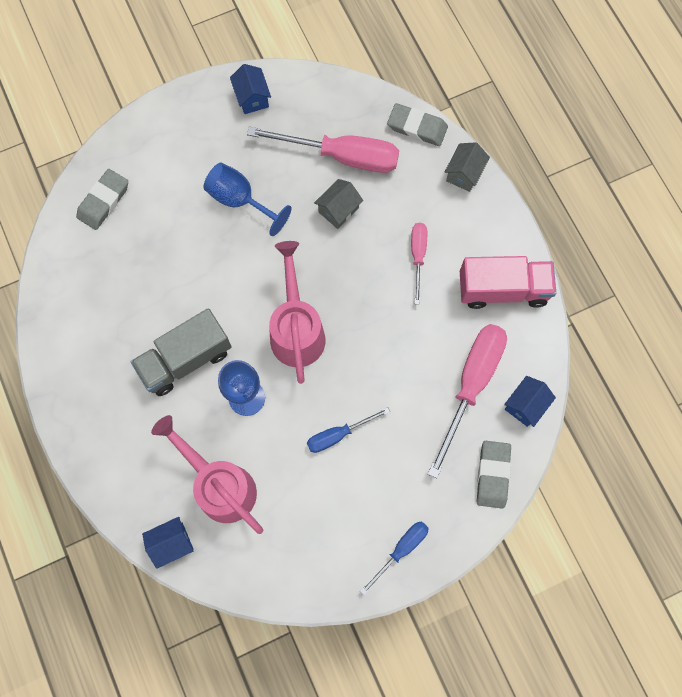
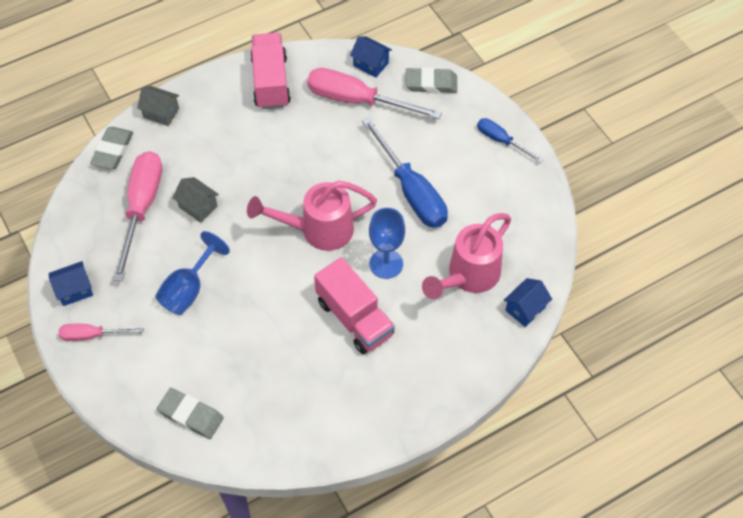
camera: 95 degrees left, 15 degrees down
grey truck [131,308,232,396] -> pink truck [314,257,395,354]
blue house [142,517,194,569] -> blue house turned 75 degrees clockwise [504,278,552,327]
blue screwdriver [307,407,390,453] -> blue screwdriver [362,117,448,228], size x1.86
pink screwdriver [411,223,427,304] -> pink screwdriver moved to [59,324,144,341]

